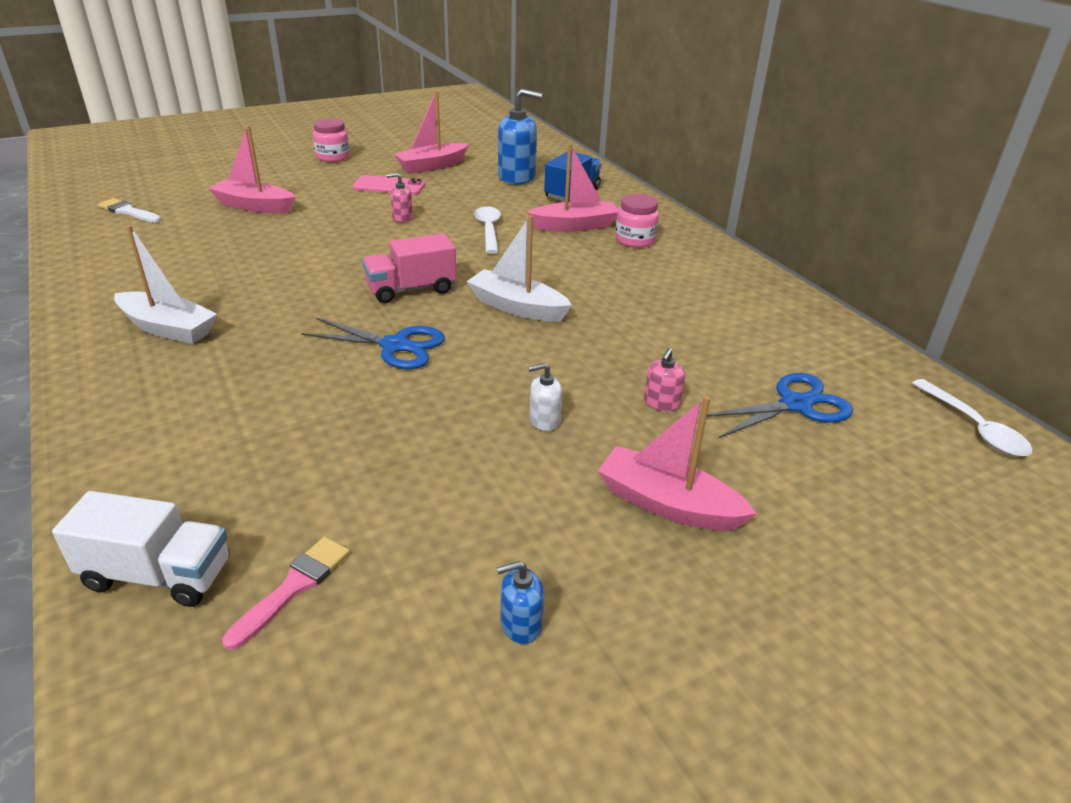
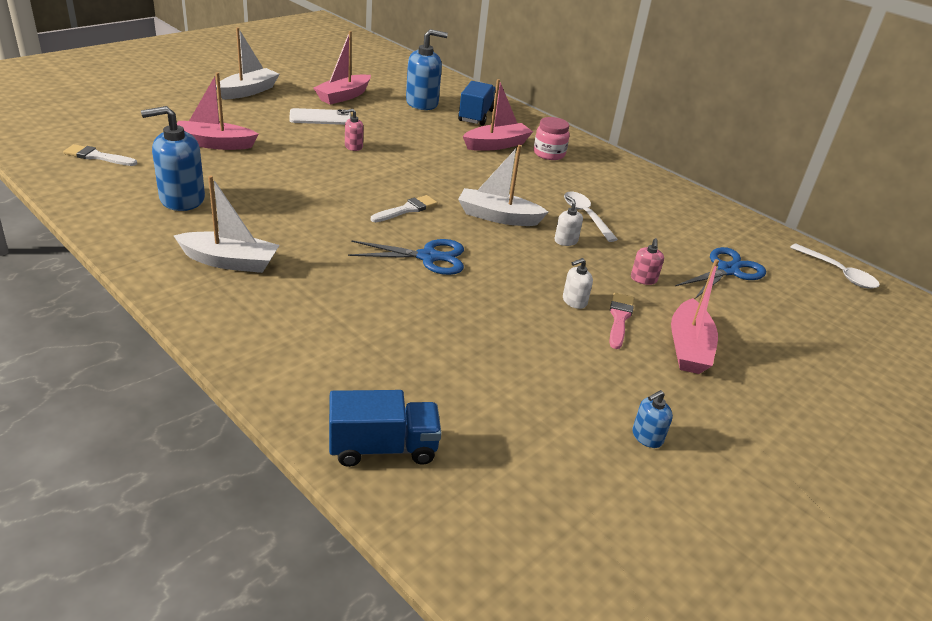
camera: 20 degrees left, 0 degrees up
white truck [52,491,229,607] -> blue truck [329,390,442,467]
pink brush [222,537,350,650] -> pink brush moved to [609,293,634,349]
pink jar [313,118,350,162] -> white boat [216,27,280,99]
pink phone [353,175,425,195] -> white phone [289,108,351,125]
pink truck [362,233,457,303] -> white brush [371,195,438,222]
white spoon [474,206,501,254] -> white spoon moved to [564,192,618,242]
pink boat [598,396,757,531] -> pink boat turned 90 degrees counterclockwise [671,259,719,374]
none -> blue soap dispenser [141,106,205,211]
none -> white soap dispenser [554,196,583,246]

